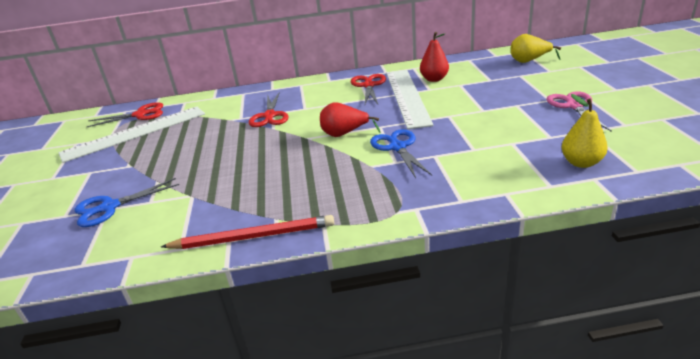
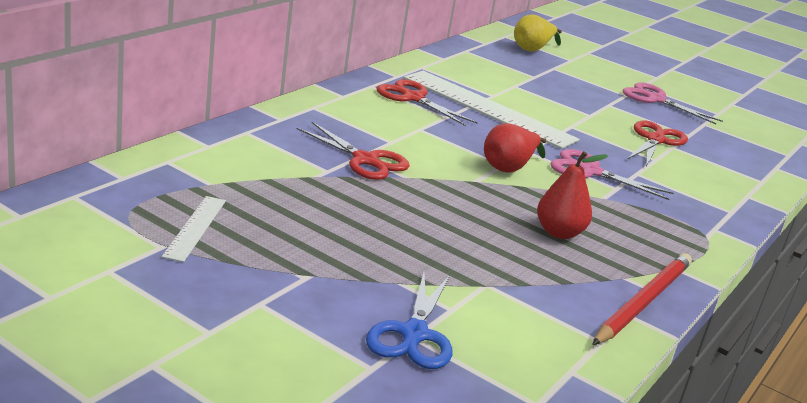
camera: 55 degrees left, 5 degrees down
white ruler [58,107,205,163] -> white ruler [162,196,226,262], size x0.47
red scissors [87,102,163,127] -> red scissors moved to [628,121,688,166]
blue scissors [370,129,432,178] -> pink scissors [550,149,674,200]
red pear [420,32,449,82] -> red pear moved to [537,151,608,239]
yellow pear [561,94,608,168] -> none

